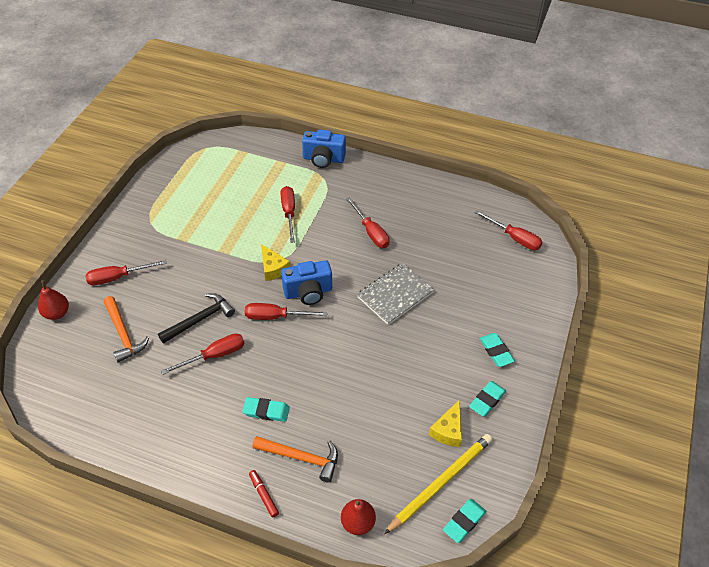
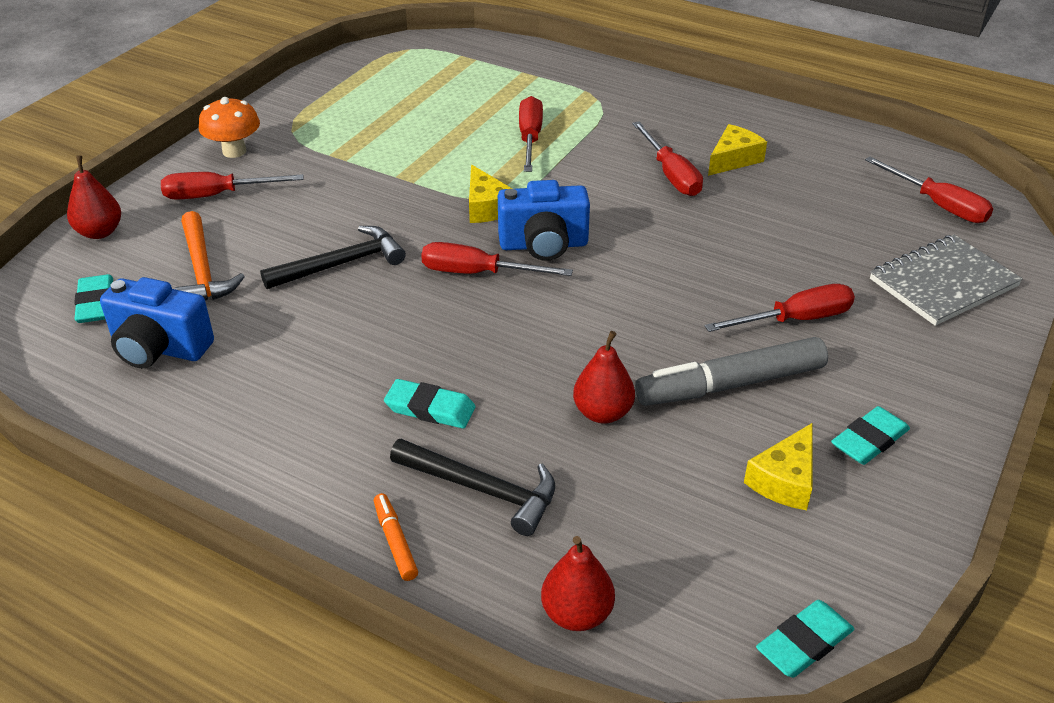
camera: 10 degrees right, 10 degrees down
red screwdriver [161,333,244,375] -> red screwdriver moved to [705,284,855,332]
red marker [249,470,279,518] -> orange marker [374,493,418,581]
orange hammer [252,436,338,483] -> black hammer [390,439,555,536]
blue camera [302,130,346,168] -> blue camera moved to [100,277,214,369]
grey notebook [357,263,434,325] -> grey notebook moved to [870,235,1023,326]
yellow pencil [384,434,492,534] -> none
turquoise eraser [479,333,515,367] -> turquoise eraser moved to [74,274,113,323]
none -> orange mushroom [199,97,260,158]
none -> red pear [573,331,635,424]
none -> grey marker [635,337,828,406]
none -> yellow cheese [708,124,767,176]

